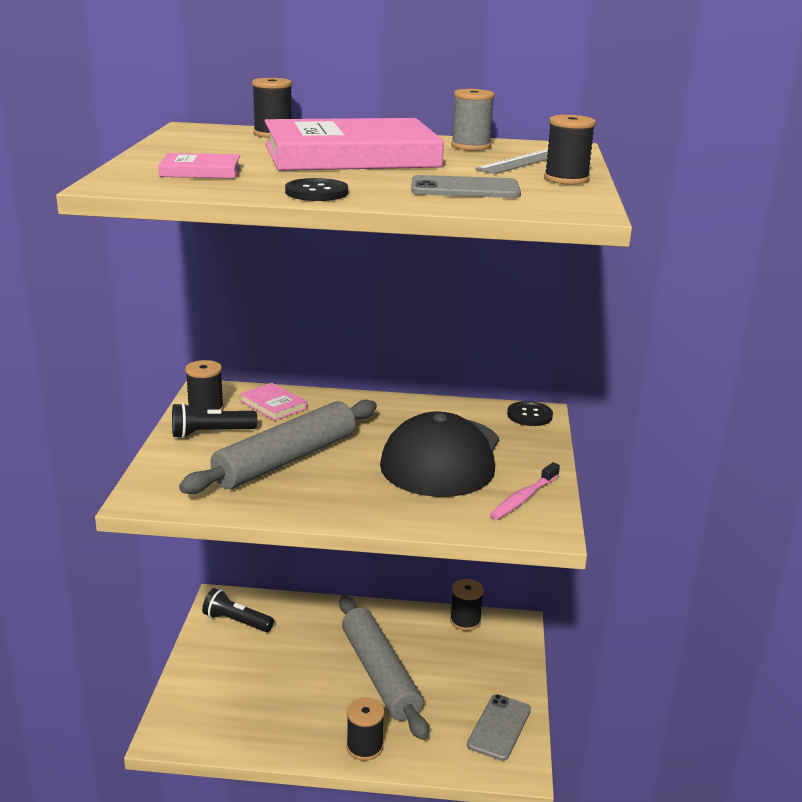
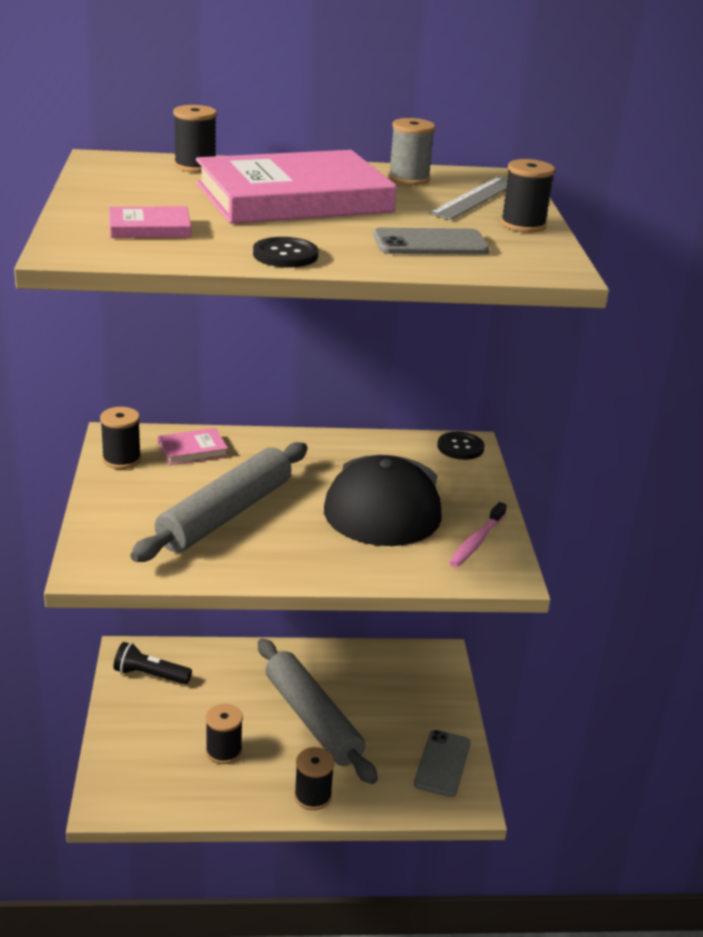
camera: 10 degrees left, 5 degrees up
black flashlight [172,403,257,438] -> none
pink book [240,383,307,421] -> pink book turned 60 degrees counterclockwise [158,428,228,465]
black spool [450,579,484,631] -> black spool moved to [206,704,243,764]

